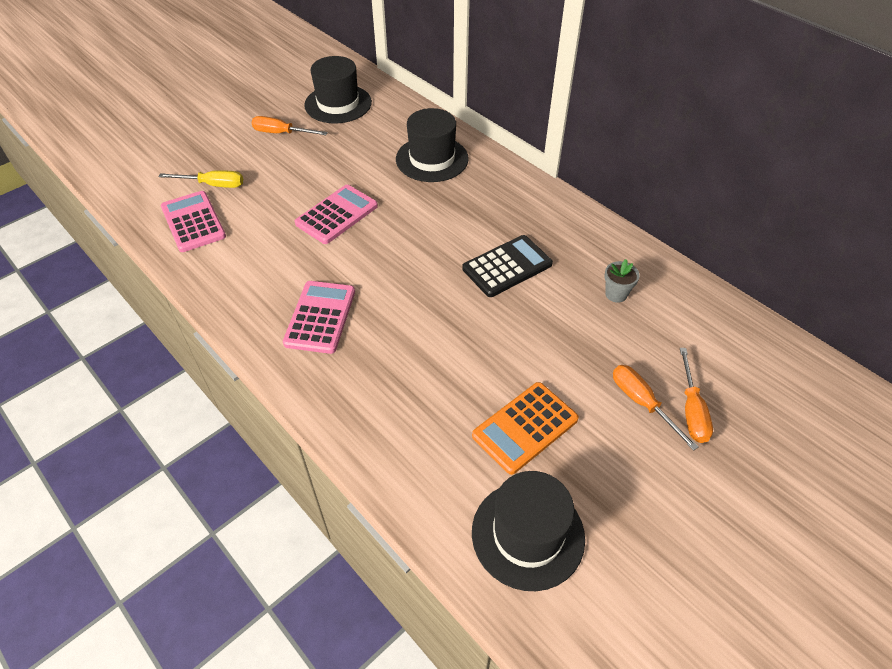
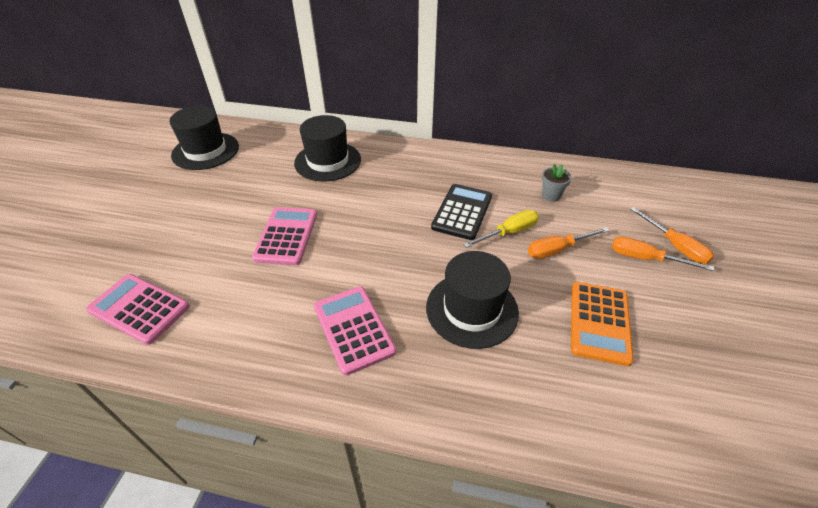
camera: 35 degrees left, 5 degrees down
yellow screwdriver [158,170,243,188] -> yellow screwdriver moved to [463,210,539,248]
orange screwdriver [252,116,328,135] -> orange screwdriver moved to [528,227,610,259]
black hat [472,471,585,591] -> black hat moved to [426,251,519,349]

